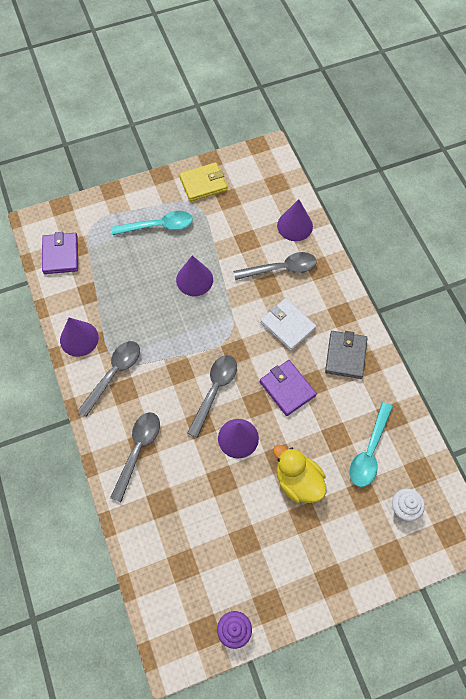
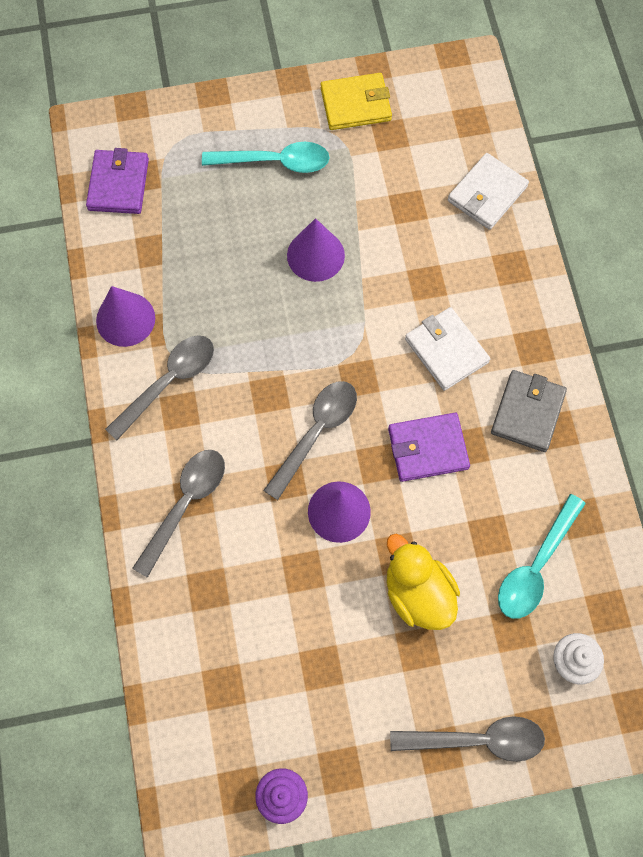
camera: 10 degrees right, 5 degrees up
grey spoon [233,252,317,280] -> grey spoon moved to [390,716,545,762]
purple wallet [260,360,317,416] -> purple wallet turned 75 degrees counterclockwise [388,413,470,482]
purple cone [277,199,313,241] -> white wallet [448,153,529,230]

